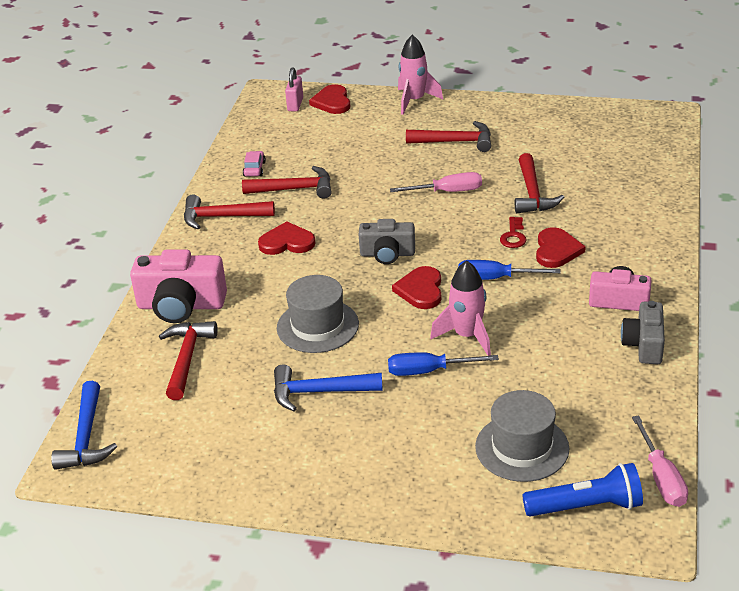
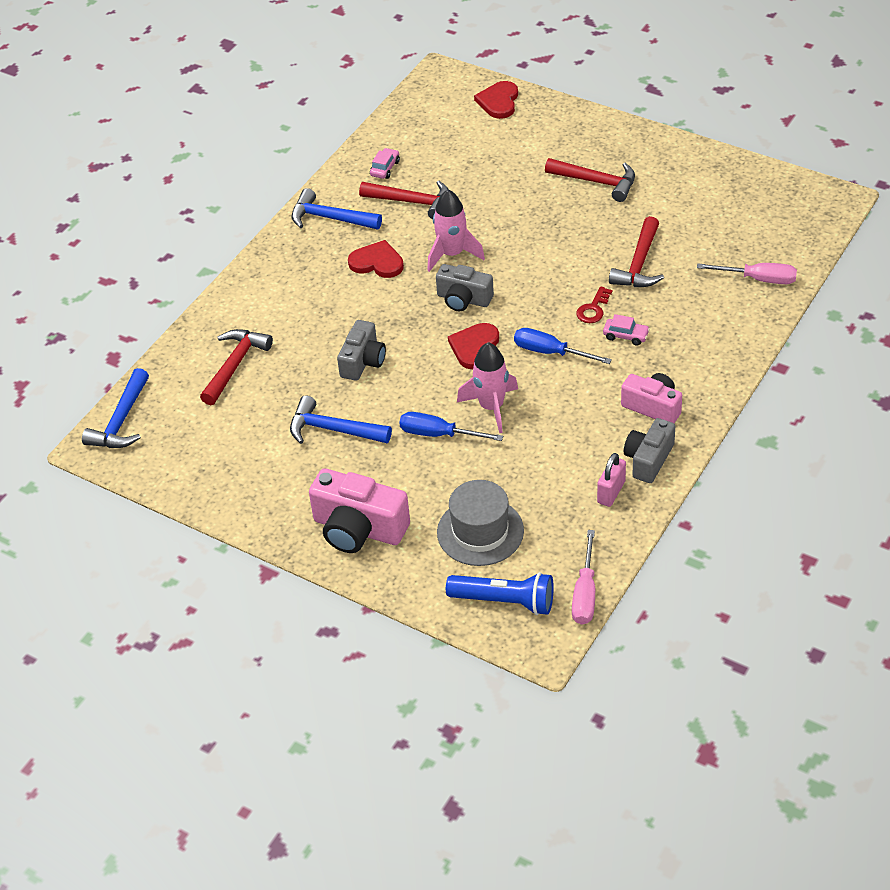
camera: 20 degrees right, 10 degrees up
pink camera [130,249,227,323] -> pink camera moved to [309,468,410,553]
red hammer [184,195,275,229] -> blue hammer [292,188,382,230]
grey hat [277,275,359,353] -> grey camera [337,320,386,381]
pink padlock [285,67,303,111] -> pink padlock moved to [597,453,626,507]
pink screwdriver [390,172,482,192] -> pink screwdriver moved to [697,263,797,284]
pink rocket [398,35,443,115] -> pink rocket moved to [427,189,485,272]
red heart [536,227,586,268] -> pink car [603,314,650,346]

